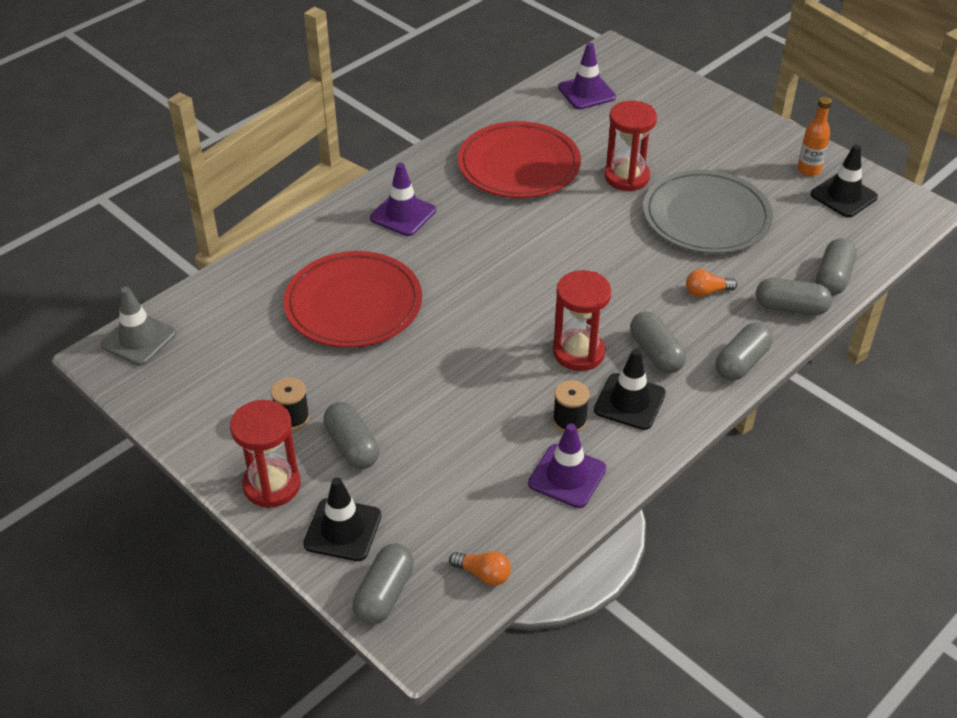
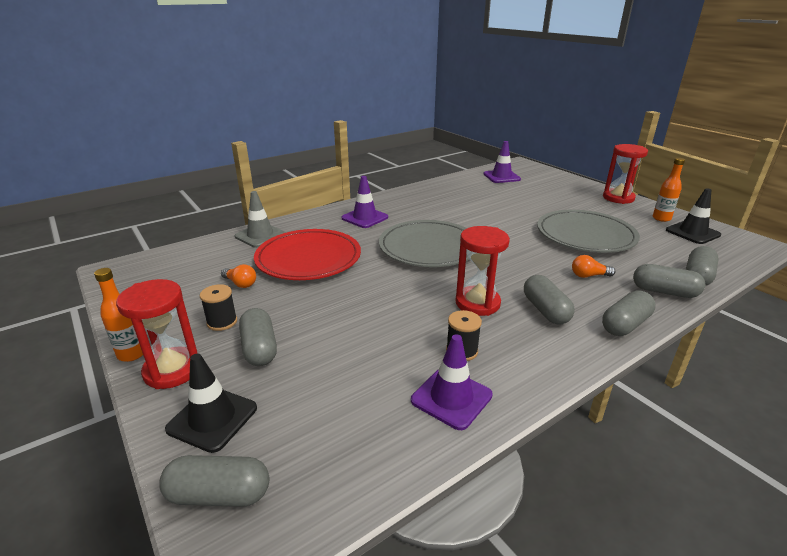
camera: 10 degrees right, 15 degrees down
grey traffic cone [101,287,176,366] -> grey traffic cone moved to [235,191,286,248]
grey capsule [353,544,414,625] -> grey capsule turned 60 degrees clockwise [160,455,269,507]
orange light bulb [449,551,511,586] -> orange light bulb moved to [221,264,256,288]
red plate [458,121,581,198] -> none
black traffic cone [594,349,666,430] -> none
red hourglass [604,101,657,191] -> red hourglass moved to [603,144,648,204]
none -> orange bottle [94,268,143,362]
none -> grey plate [379,220,470,267]

